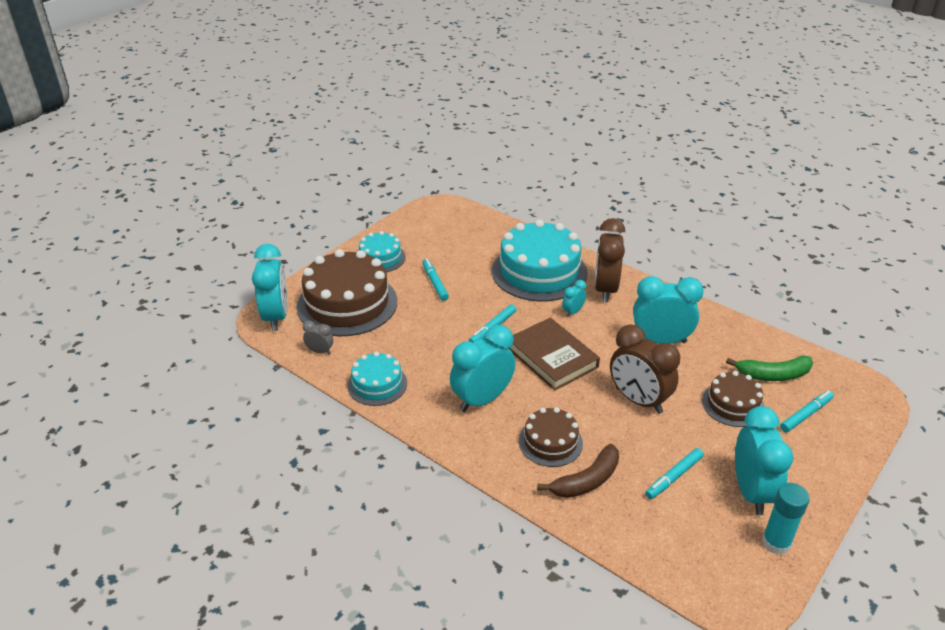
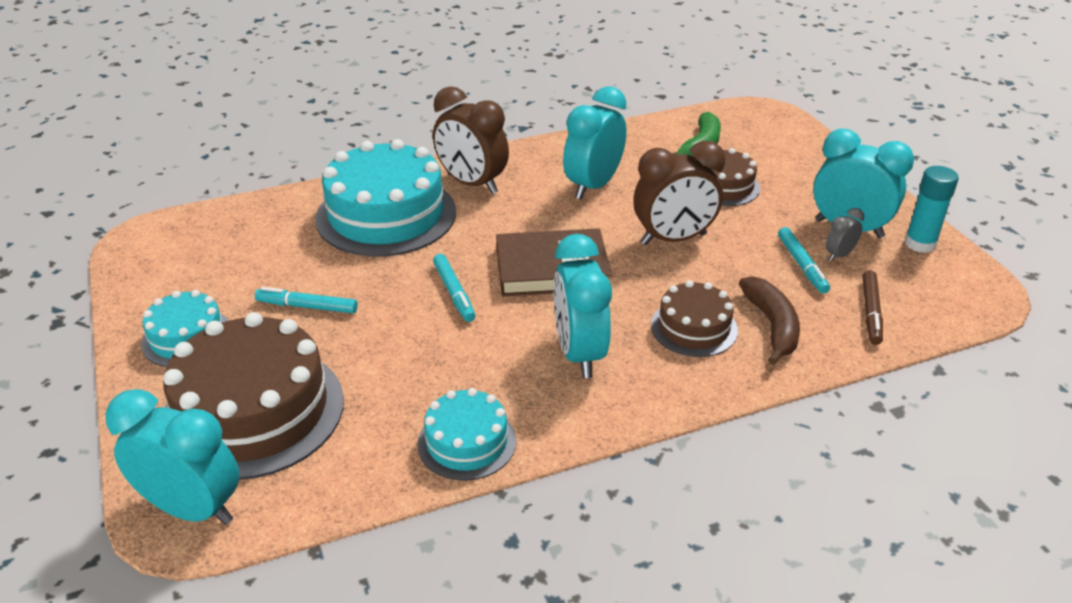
camera: 60 degrees left, 0 degrees up
grey clock [303,320,333,355] -> grey clock moved to [826,208,864,261]
turquoise clock [562,280,586,317] -> none
turquoise marker [780,390,834,432] -> none
none -> brown marker [862,271,883,345]

